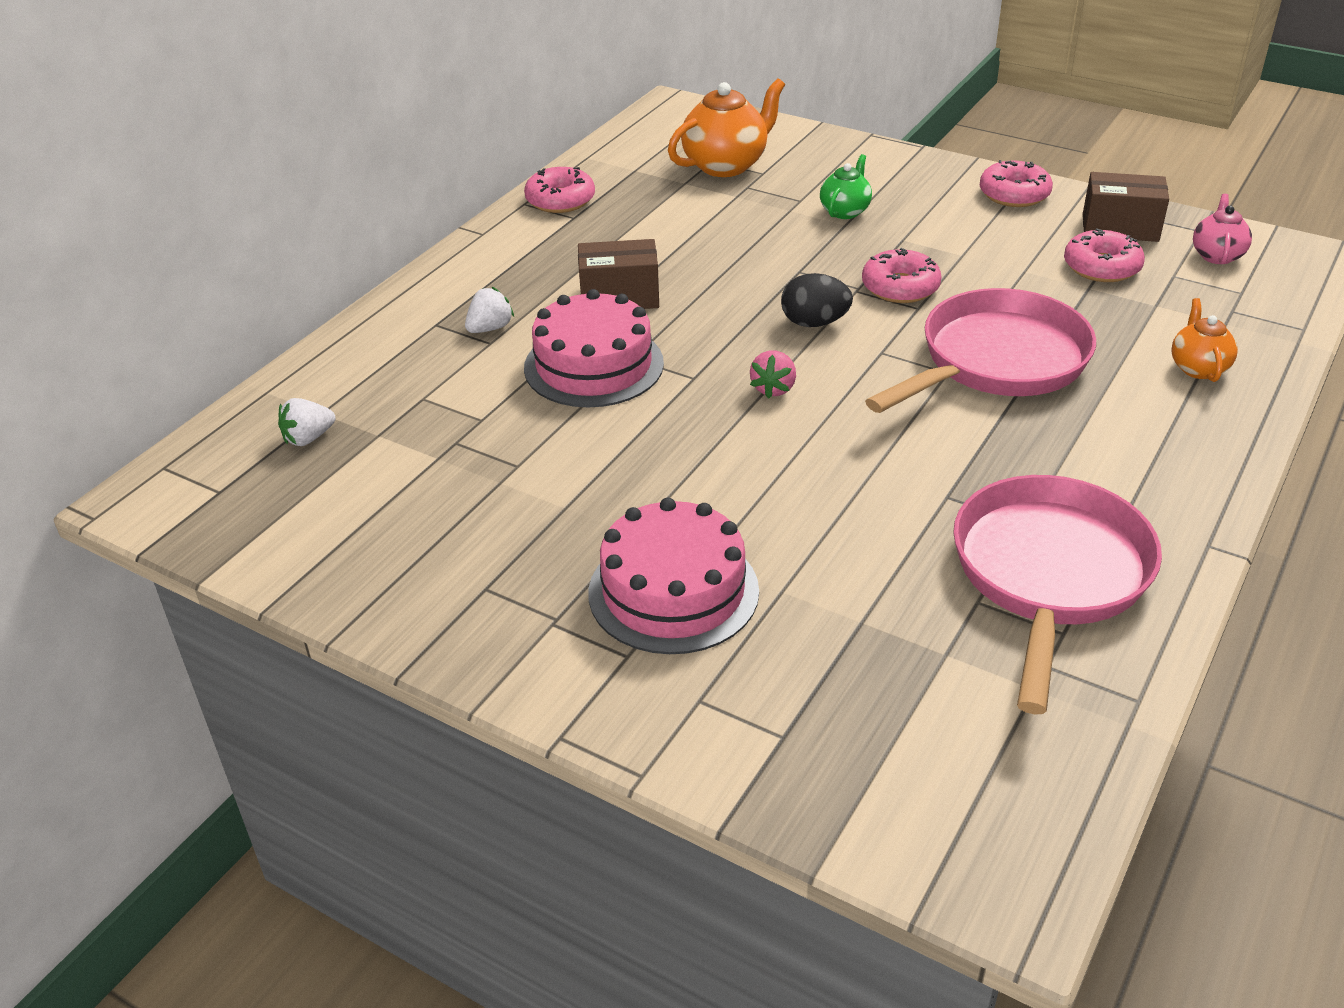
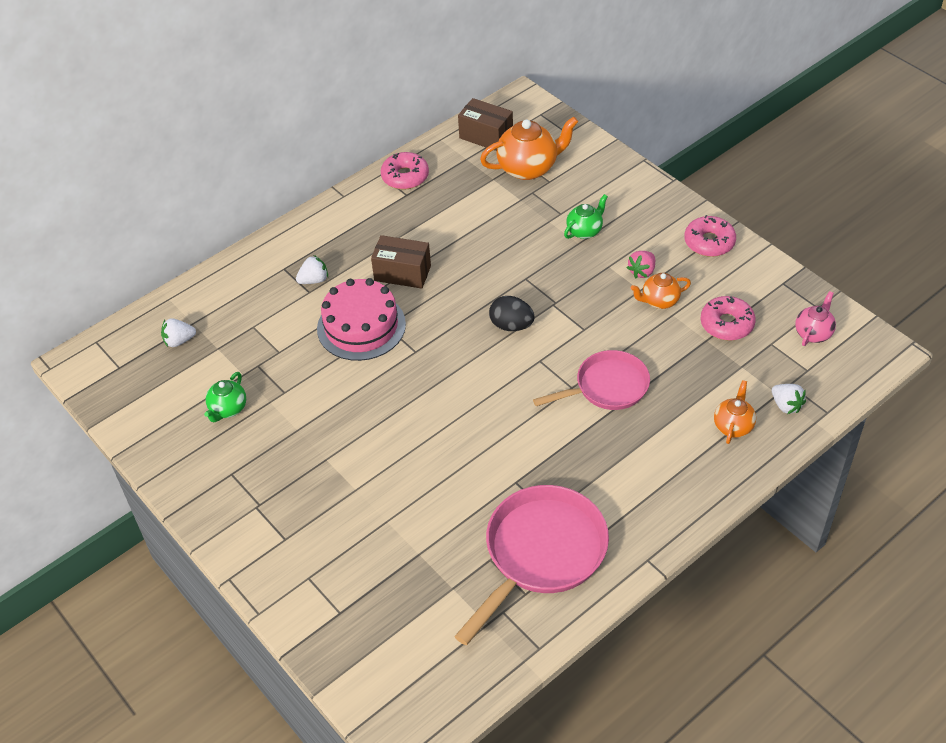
camera: 20 degrees right, 10 degrees up
pink cake [588,498,759,654] -> none
pink strawberry [750,351,796,399] -> pink strawberry moved to [627,251,655,278]
pink donut [862,248,942,303] -> none
pink pan [865,288,1096,413] -> pink pan [533,350,650,410], size x0.65
brown box [1083,172,1169,242] -> brown box moved to [458,98,513,151]
none -> green teapot [204,372,246,422]
none -> orange teapot [630,273,691,309]
none -> white strawberry [772,384,806,414]

